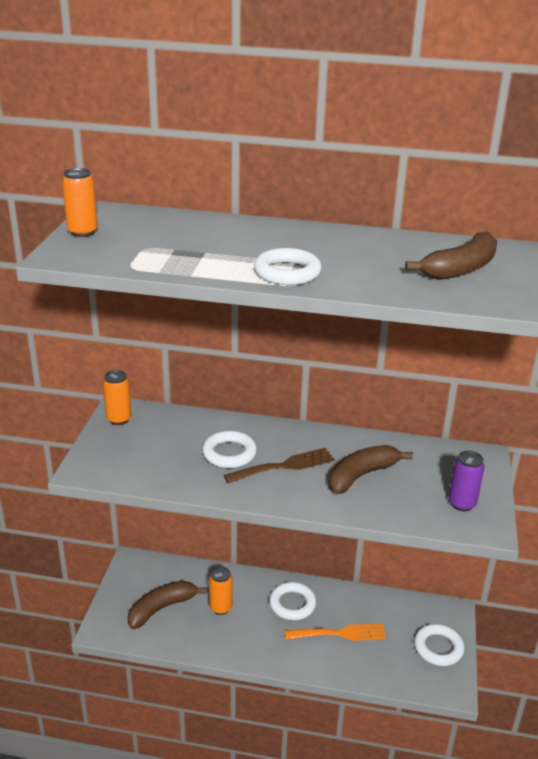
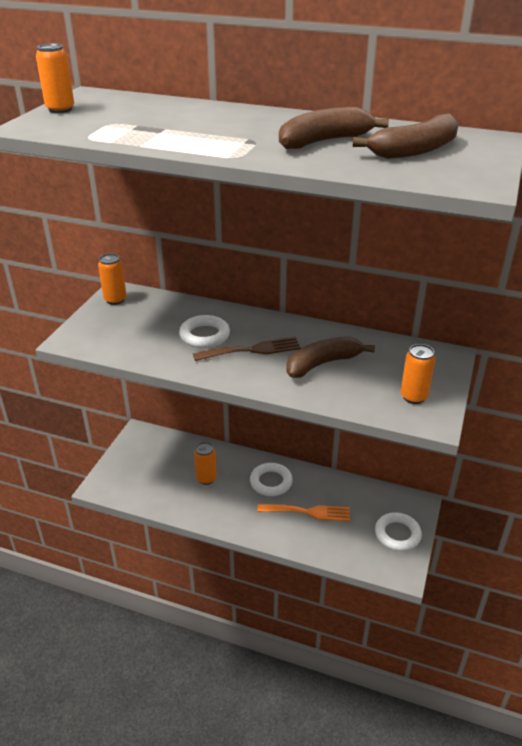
camera: 10 degrees right, 5 degrees up
brown banana [128,581,207,629] -> brown banana moved to [279,107,389,149]
white ring [254,248,322,285] -> none
purple can [449,451,485,511] -> orange can [401,344,435,404]

